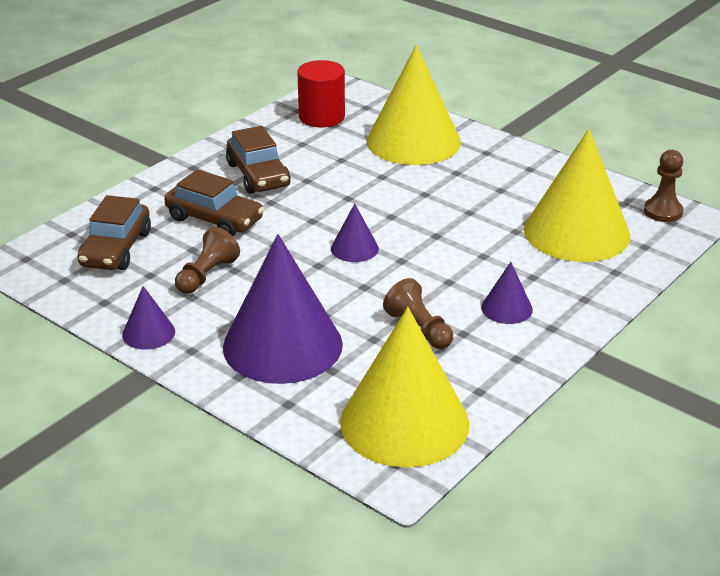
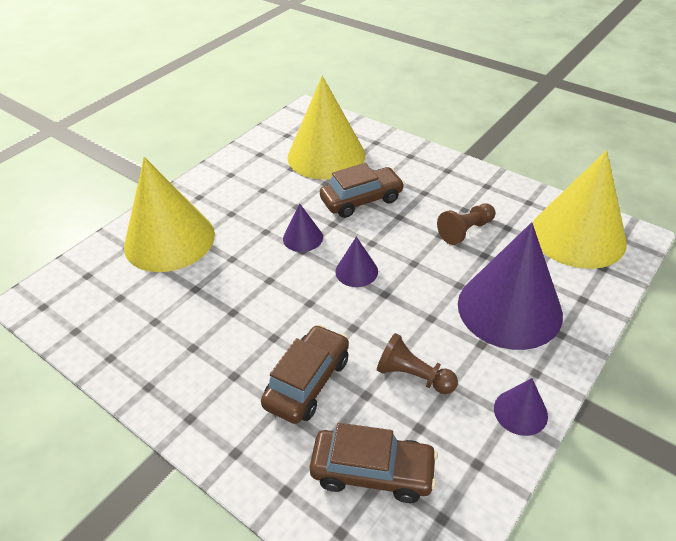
camera: 90 degrees left, 10 degrees up
brown car [226,126,291,194] -> brown car moved to [320,163,404,218]
red cylinder [297,60,345,127] -> none
purple cone [481,262,533,324] -> purple cone moved to [283,203,323,252]
brown pawn [644,150,683,222] -> none

